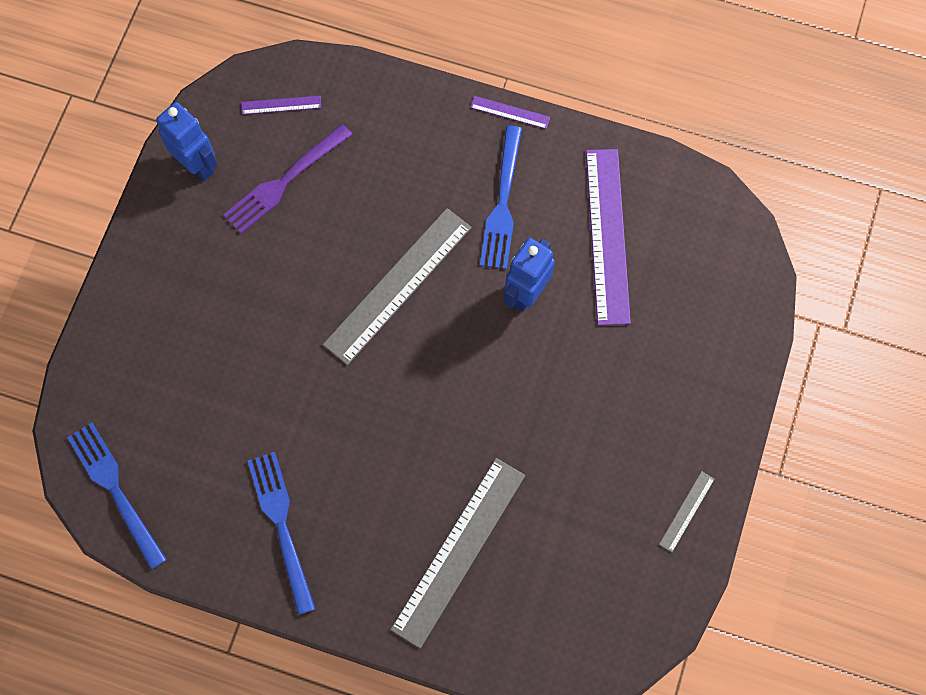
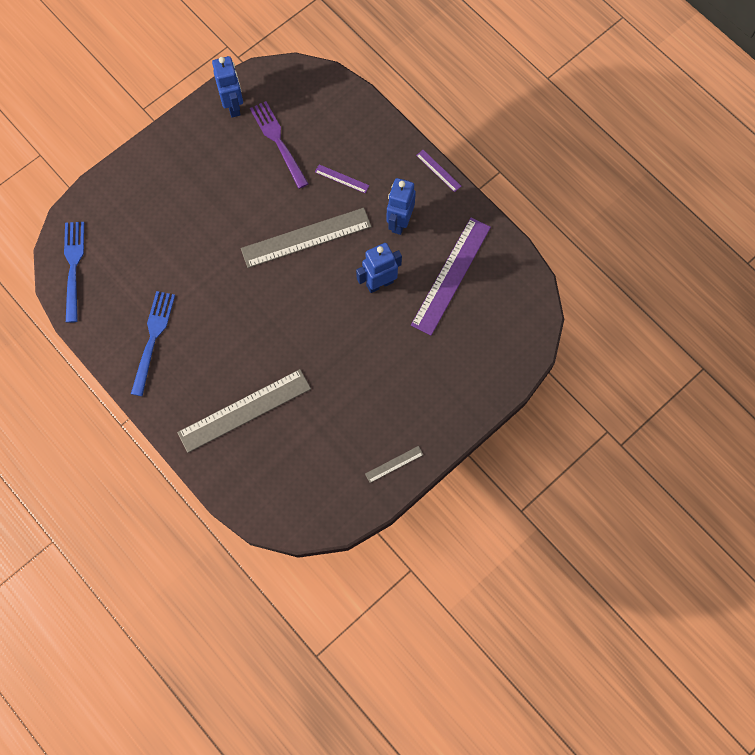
camera: 30 degrees right, 0 degrees up
purple fork [223,124,353,234] -> purple fork turned 75 degrees clockwise [250,101,309,189]
purple ruler [241,96,321,115] -> purple ruler moved to [315,164,369,193]
blue fork [480,126,522,269] -> blue robot [386,178,416,235]

